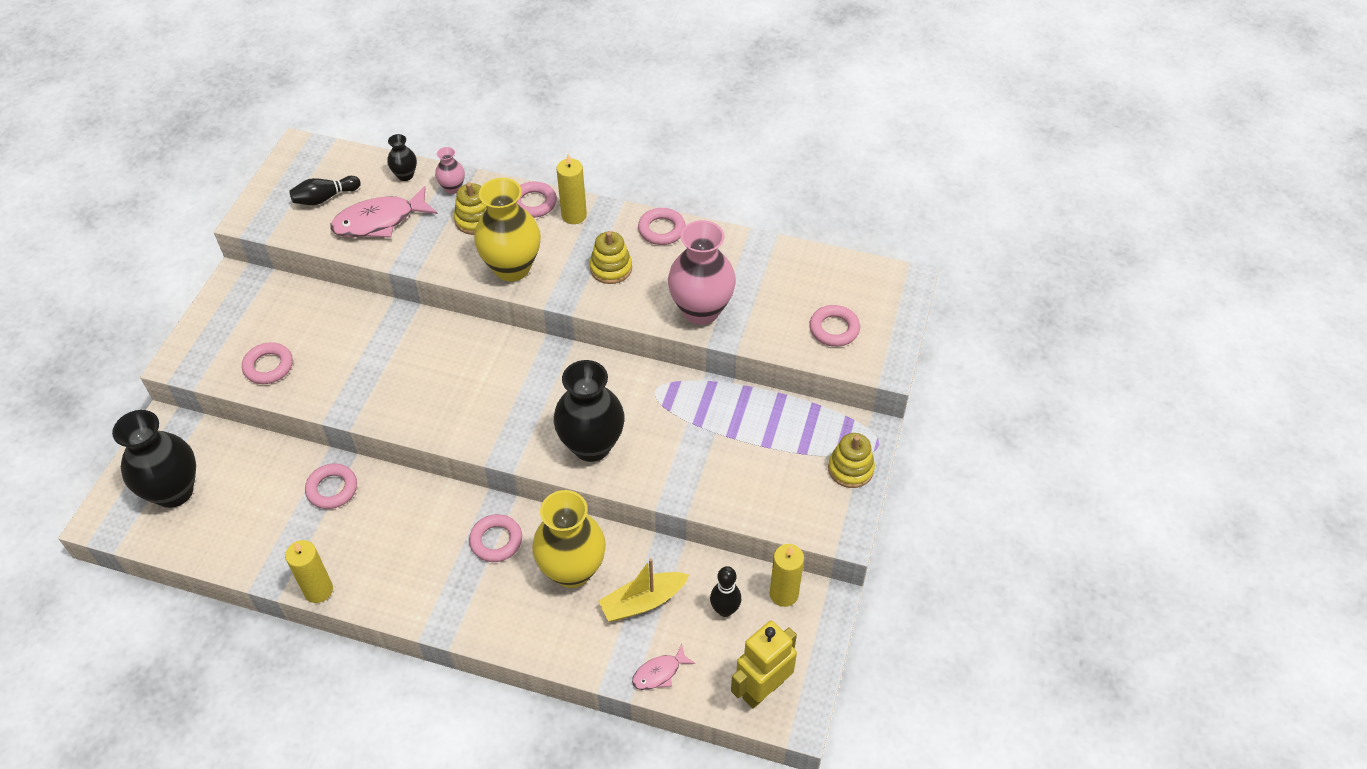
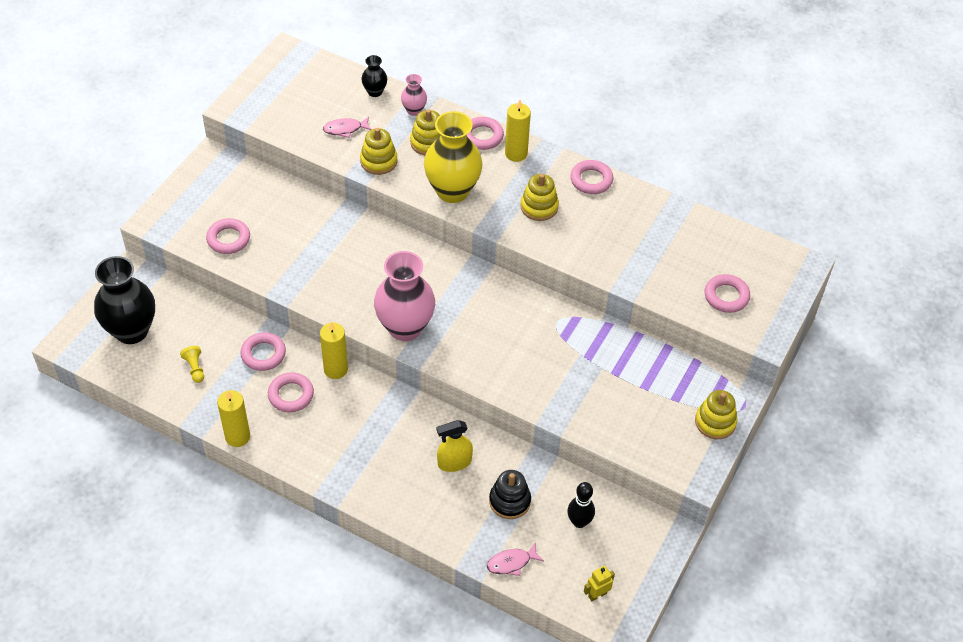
camera: 10 degrees right, 0 degrees up
black bowling pin [289,176,361,205] -> none
pink fish [330,186,438,238] -> pink fish [323,117,372,138], size x0.52
pink ring [469,514,522,562] -> pink ring moved to [268,372,314,412]
yellow vase [532,490,606,588] -> yellow spray bottle [437,420,473,472]
black vase [554,360,624,462] -> none
yellow boat [599,558,689,621] -> black stacking toy [489,470,531,519]
pink vase [668,220,736,325] -> pink vase moved to [374,251,435,341]
yellow robot [731,621,797,709] -> yellow robot [584,566,615,601], size x0.48
yellow candle [770,544,804,607] -> yellow candle moved to [320,322,348,379]
none -> yellow pawn [180,346,204,383]
none -> yellow stacking toy [360,128,397,175]

